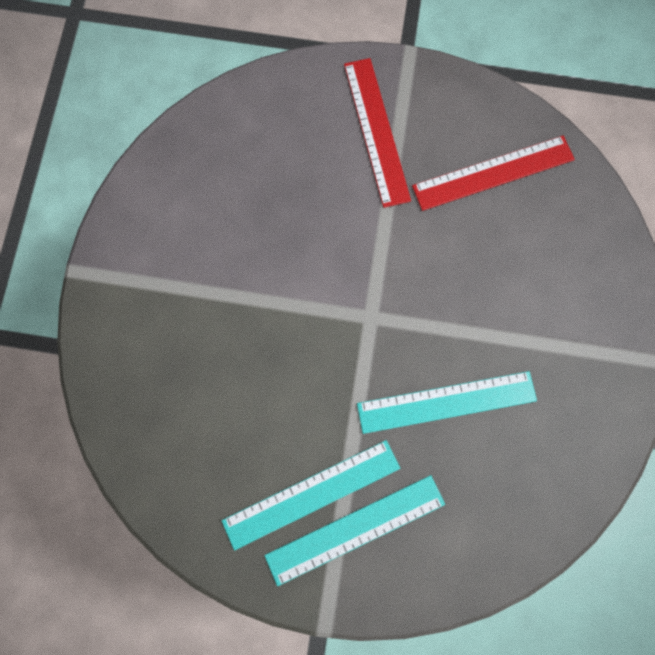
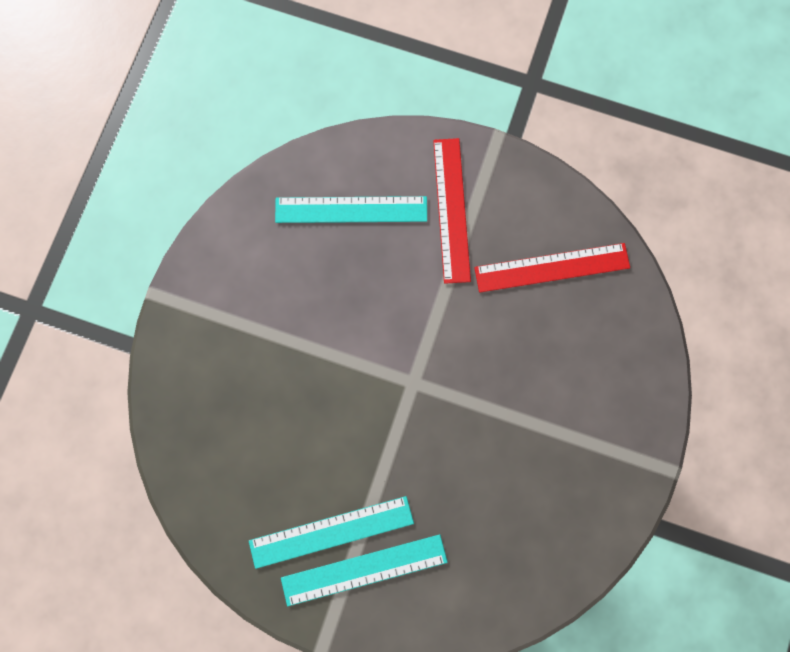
camera: 10 degrees right, 0 degrees up
turquoise ruler [357,371,537,434] -> turquoise ruler moved to [275,196,427,223]

